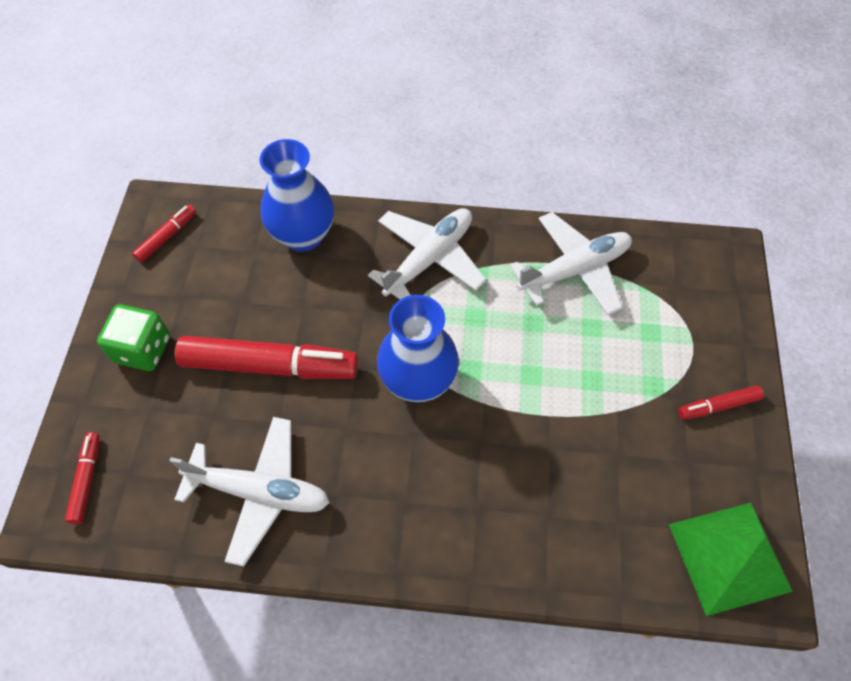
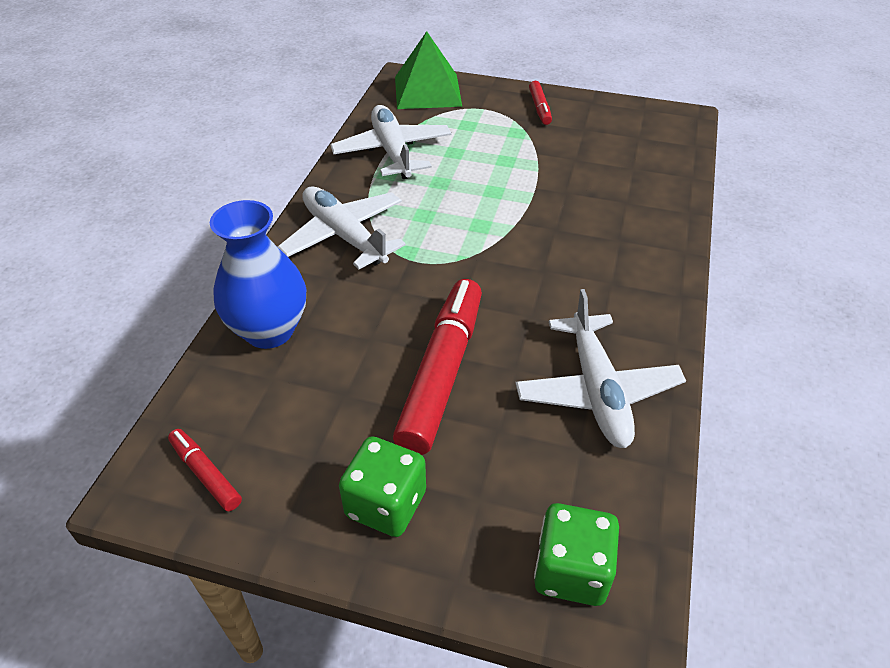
camera: 80 degrees left, 15 degrees down
red marker [65,432,100,524] -> green dice [534,503,619,606]
white plane [169,417,330,566] -> white plane turned 150 degrees clockwise [515,289,686,448]
blue vase [377,295,459,402] -> none
green pyramid [669,503,793,616] -> green pyramid moved to [395,31,462,109]

